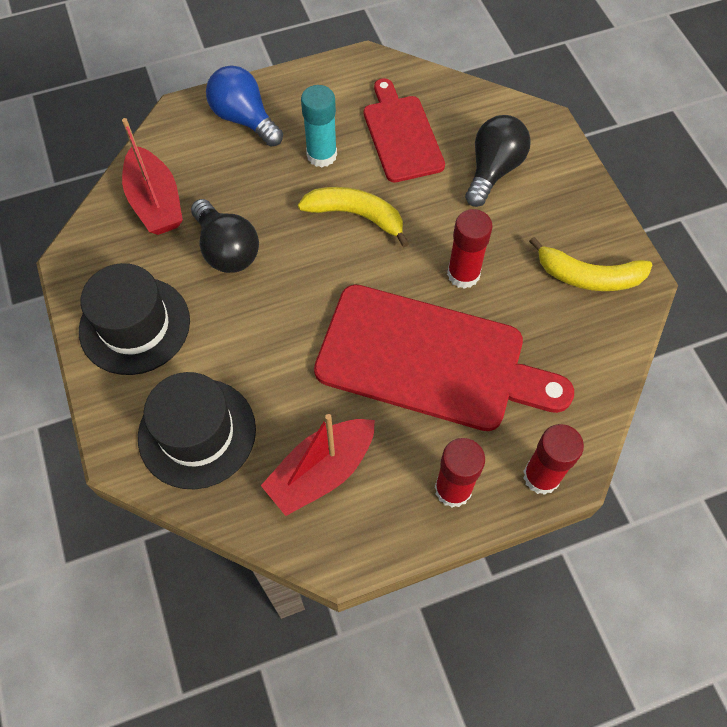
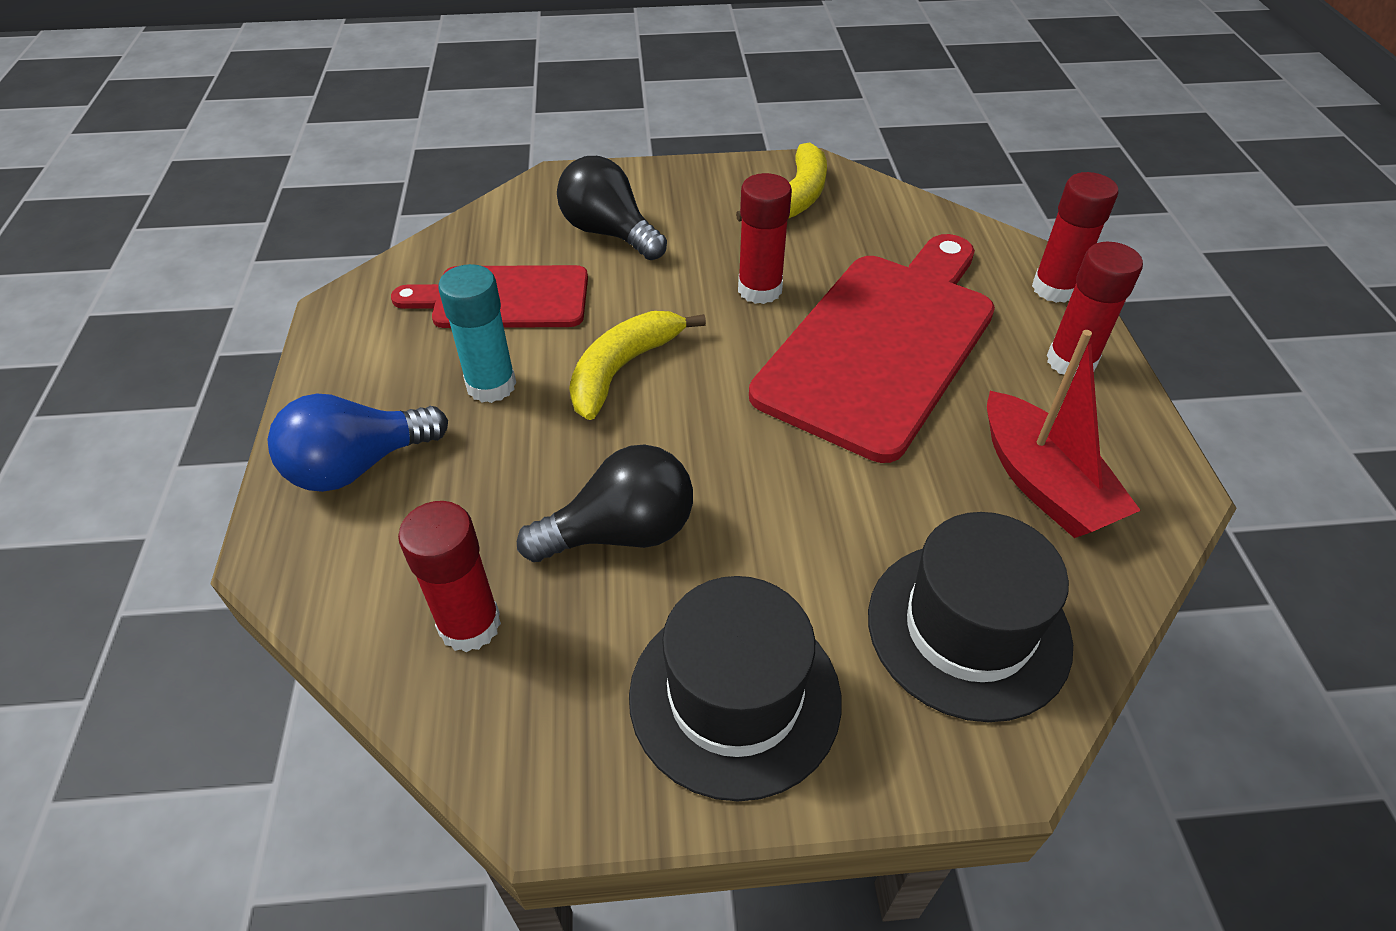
camera: 75 degrees left, 15 degrees down
red boat [122,118,183,235] -> red glue stick [398,501,501,652]

